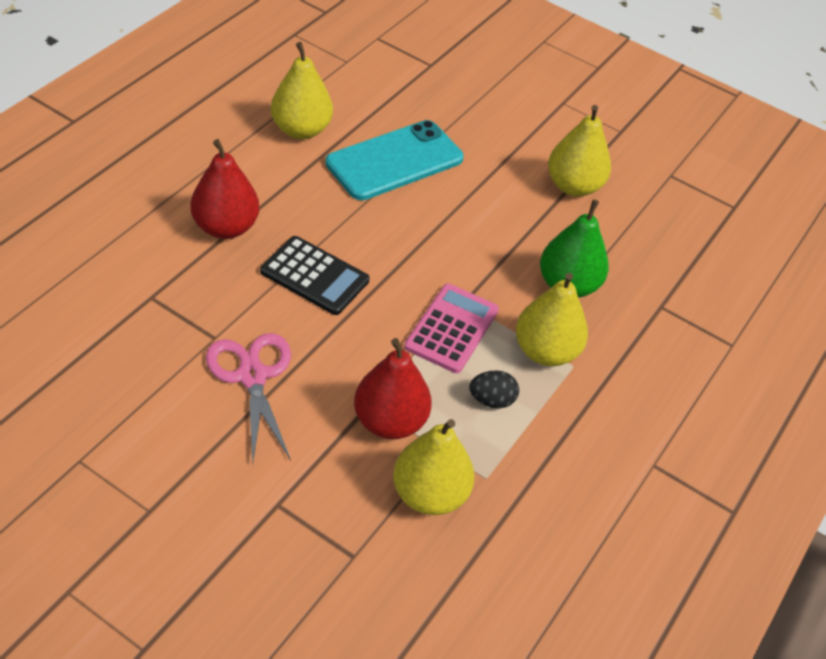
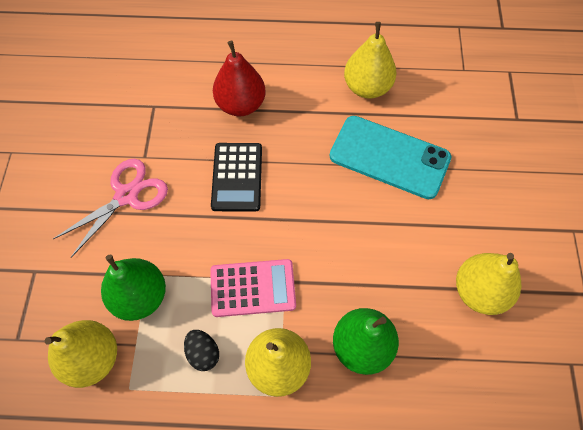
camera: 65 degrees right, 15 degrees up
red pear [354,338,432,439] -> green pear [101,254,166,321]

